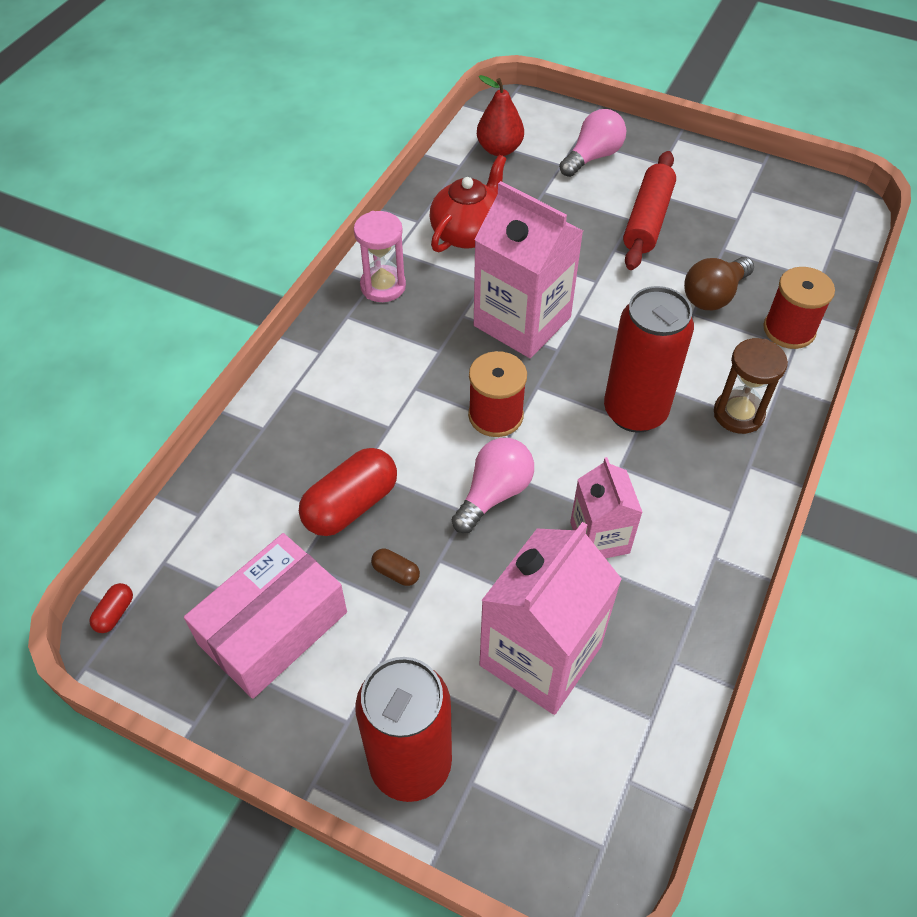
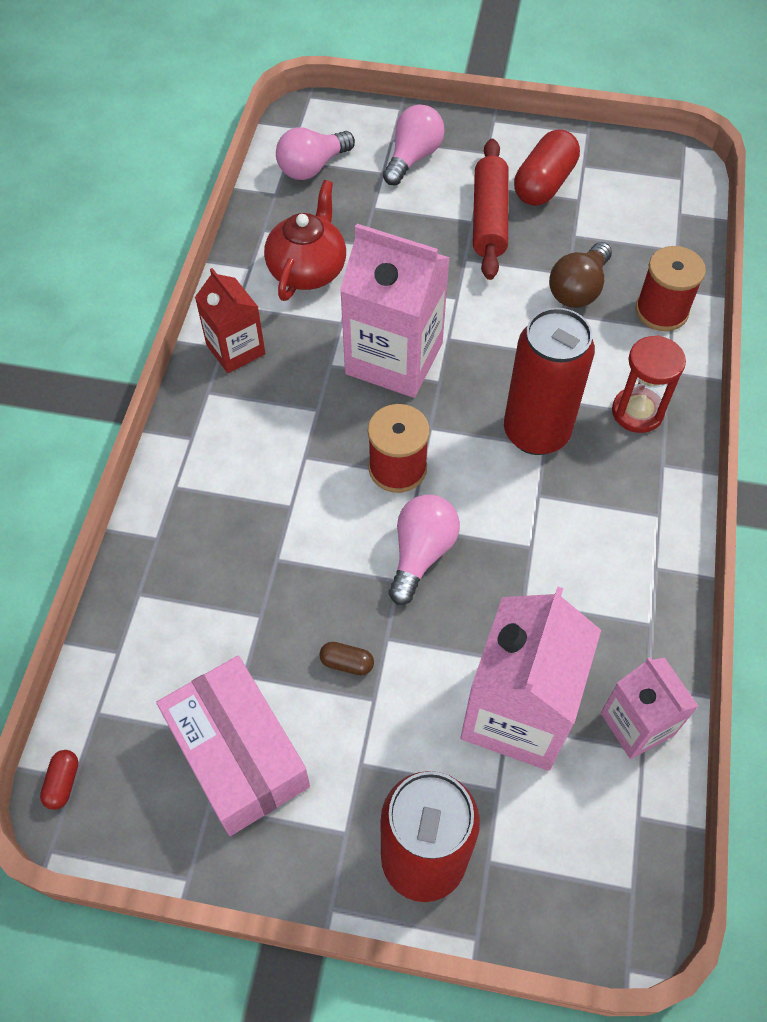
camera: 15 degrees left, 5 degrees up
pink box [184,533,347,699] -> pink box turned 60 degrees counterclockwise [156,656,310,836]
red capsule [299,448,397,536] -> red capsule moved to [514,129,580,206]
pink hourglass [354,211,406,302] -> red carton [195,268,265,373]
red pear [477,75,524,156] -> pink light bulb [276,127,355,180]
pink carton [570,457,643,558] -> pink carton moved to [601,657,699,759]
brown hourglass [714,338,788,434] -> red hourglass [612,335,686,433]

